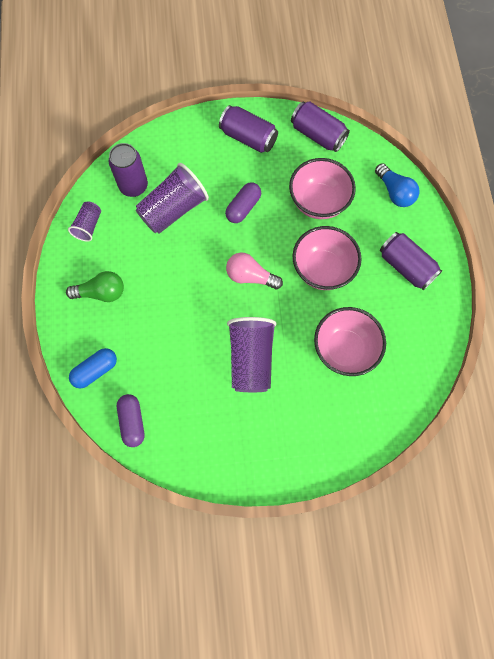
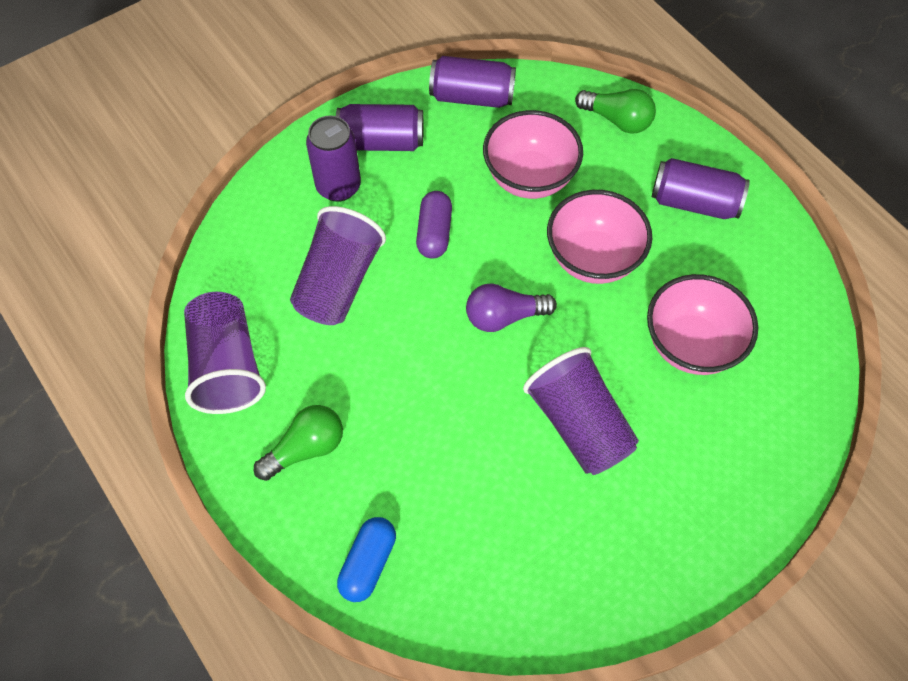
camera: 30 degrees left, 10 degrees down
purple cup [68,201,101,242] -> purple cup [184,292,266,414], size x1.84
purple can [109,143,148,197] -> purple can moved to [306,116,361,202]
purple capsule [117,394,144,447] -> none
pink light bulb [226,253,283,289] -> purple light bulb [466,284,557,332]
blue light bulb [375,163,420,207] -> green light bulb [575,89,656,134]

